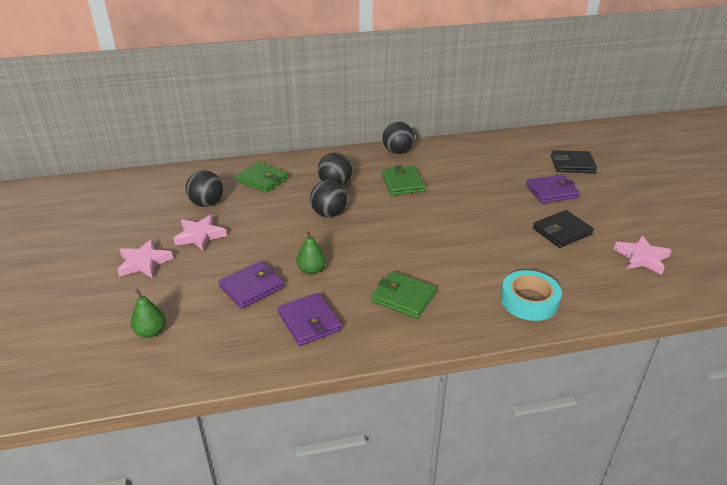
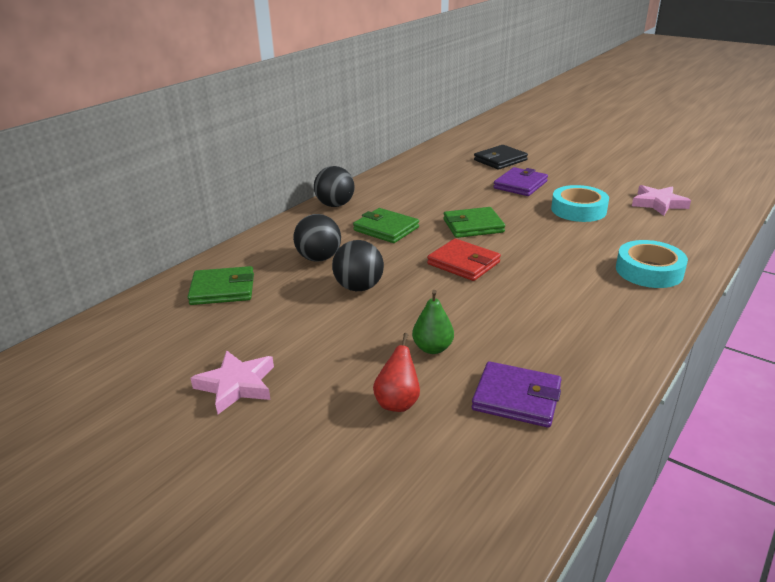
camera: 40 degrees left, 5 degrees down
pink star [117,239,173,278] -> none
green pear [131,289,166,338] -> none
black ball [186,170,223,207] -> none
purple wallet [218,261,284,309] -> red pear [373,333,420,412]
green wallet [372,271,437,319] -> green wallet moved to [443,207,505,238]
black wallet [533,210,594,248] -> turquoise tape [551,185,609,222]
none -> red wallet [427,239,501,281]

